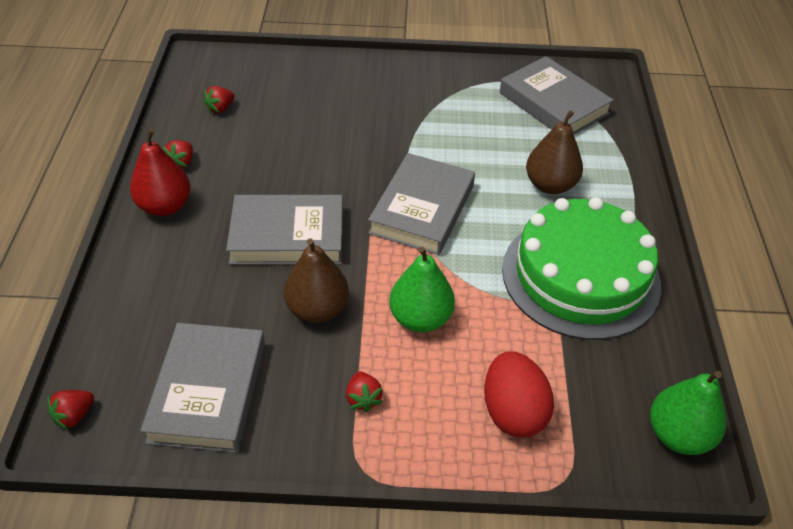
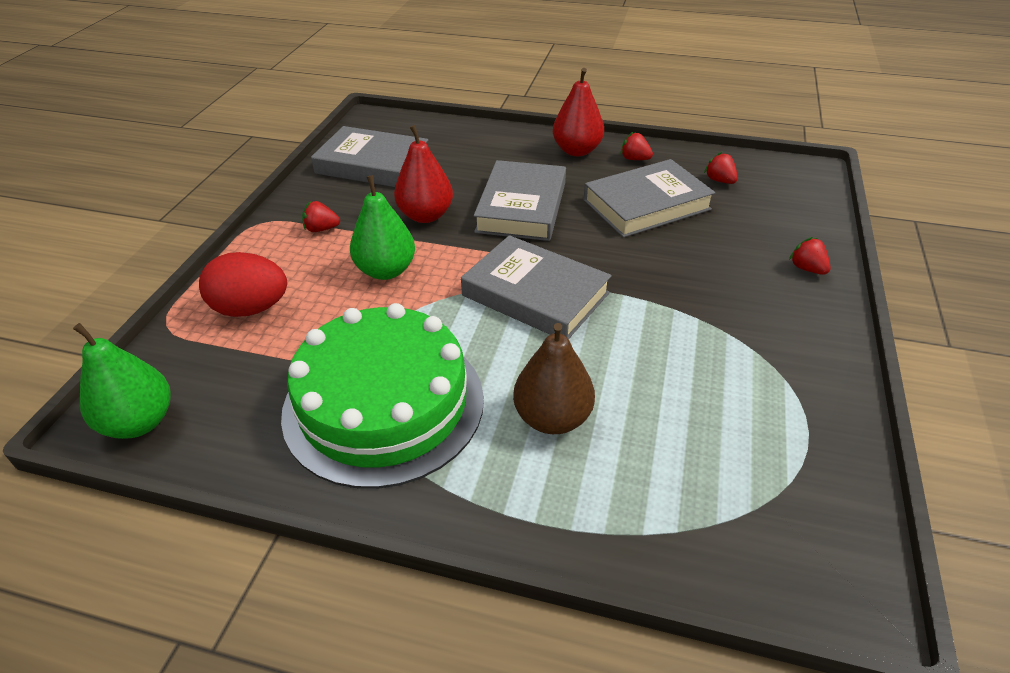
camera: 105 degrees right, 5 degrees down
red strawberry [47,390,94,430] -> red strawberry moved to [789,237,831,275]
brown pear [284,238,349,323] -> red pear [394,125,453,223]
grey book [500,56,614,135] -> grey book moved to [584,159,716,238]

